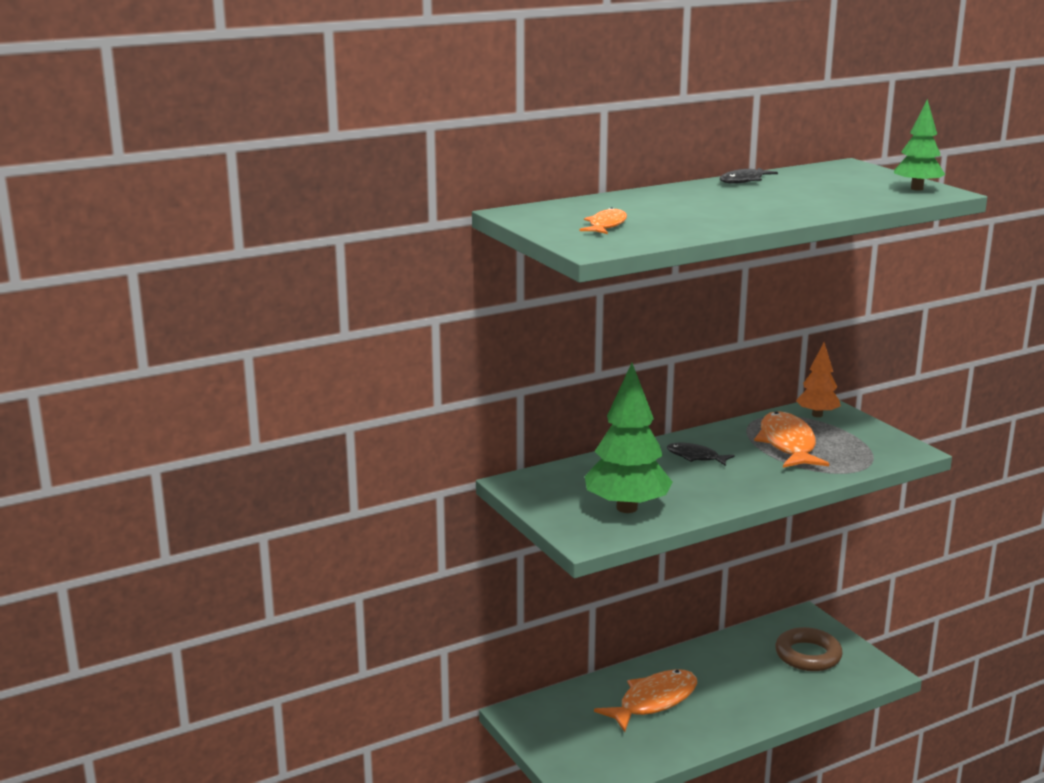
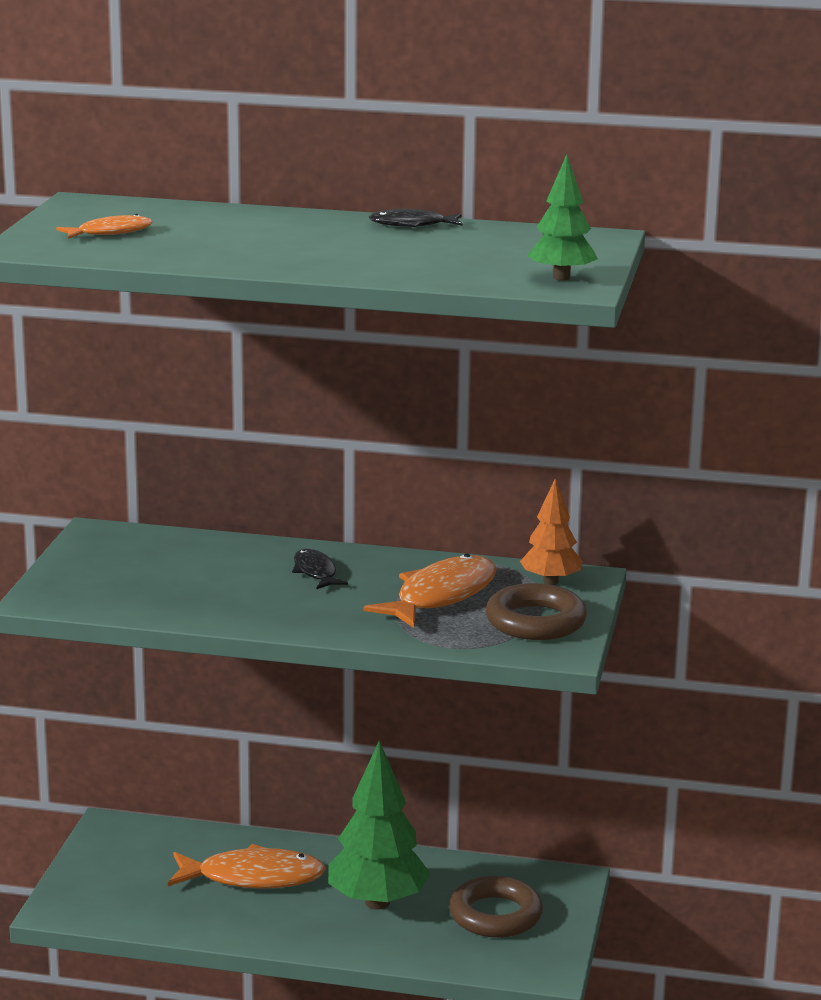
camera: 40 degrees right, 0 degrees up
green tree [585,363,672,513] -> green tree moved to [328,741,430,910]
none -> brown ring [486,583,587,640]

